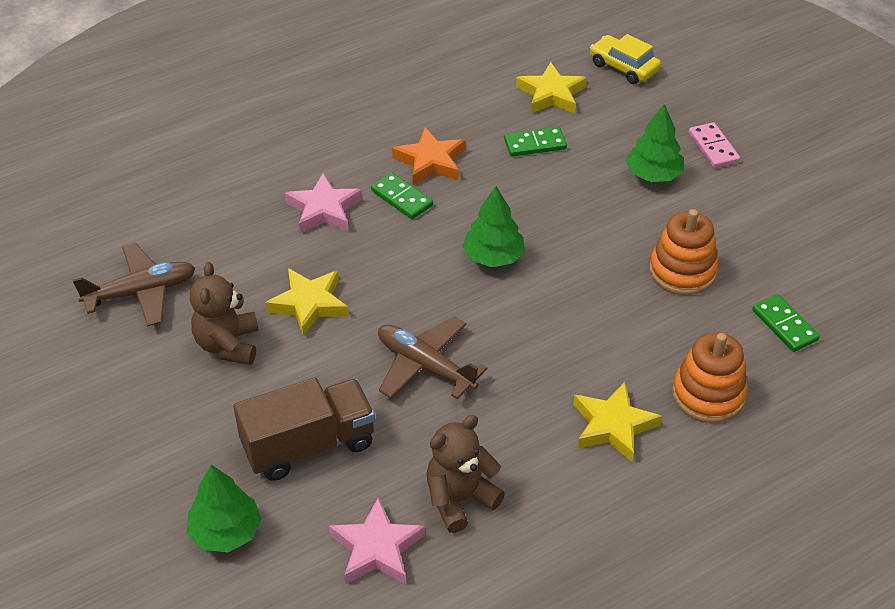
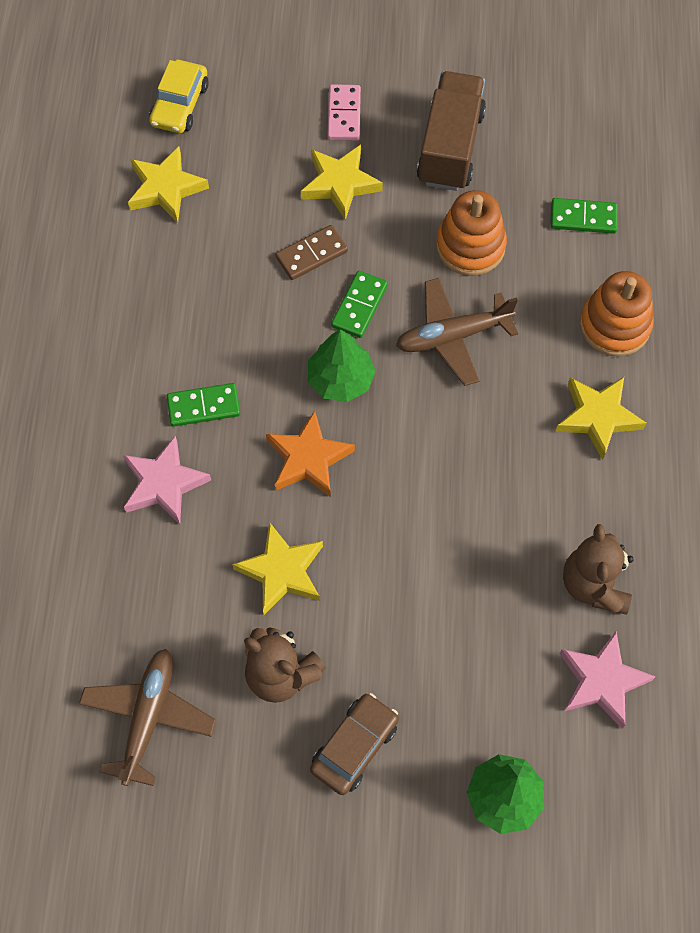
camera: 55 degrees left, 20 degrees up
brown truck [234,378,375,481] -> brown truck moved to [417,71,486,191]
brown plane [378,317,487,400] -> brown plane moved to [396,278,518,386]
orange star [392,127,465,185] -> orange star moved to [266,411,355,497]
green domino [504,127,567,156] -> green domino moved to [331,271,388,338]
yellow car [590,34,661,84] -> yellow car turned 60 degrees counterclockwise [149,60,209,133]
green tree [625,104,684,182] -> yellow star [301,145,383,220]
pink domino [689,122,740,168] -> pink domino turned 75 degrees clockwise [327,84,361,141]
none -> brown domino [275,225,348,280]
none -> brown car [310,693,399,795]

